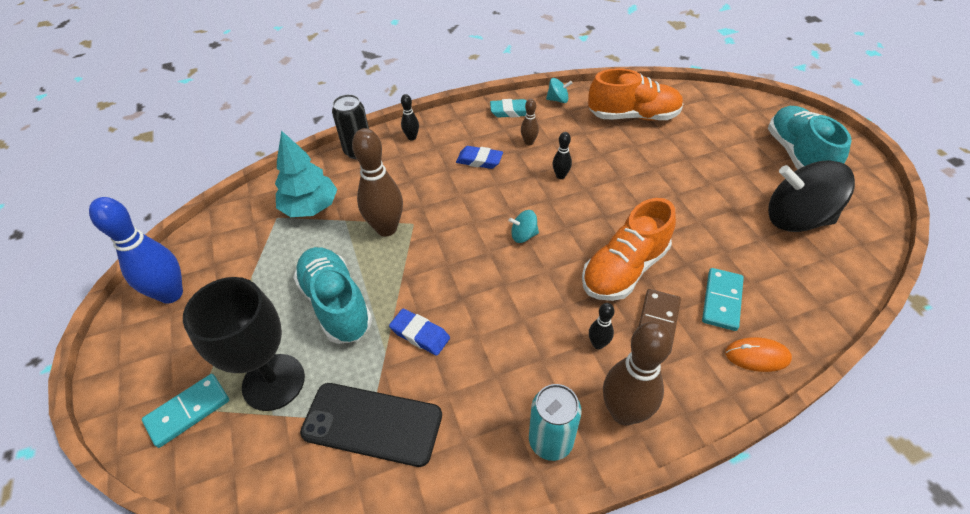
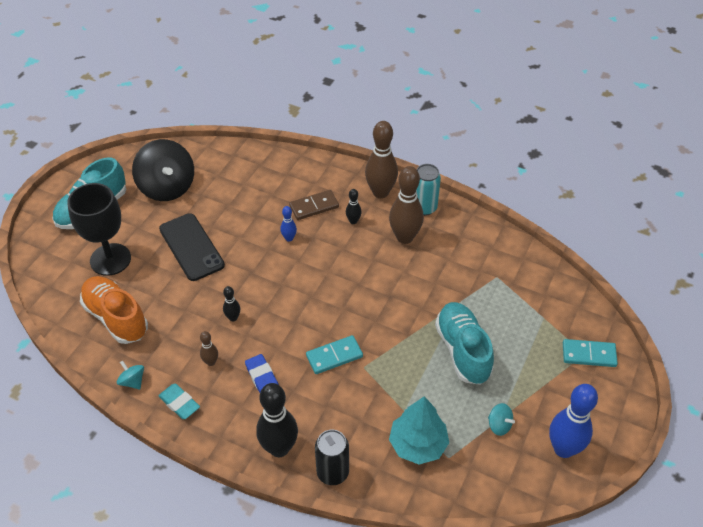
camera: 135 degrees left, 0 degrees up
black goblet [183,277,305,411] -> black goblet moved to [67,183,131,276]
turquoise shoe [293,247,372,344] -> turquoise shoe turned 150 degrees clockwise [435,302,494,385]
black phone [300,383,442,467] -> black phone moved to [159,213,225,281]
brown bowling pin [352,128,403,236] -> brown bowling pin moved to [389,166,424,244]
blue eraser [389,309,450,356] -> none
black bowling pin [401,94,419,141] -> black bowling pin [256,383,298,457], size x2.10
turquoise spinning top [509,210,539,243] -> turquoise spinning top moved to [488,403,515,436]
orange shoe [582,198,676,301] -> blue bowling pin [280,206,297,242]
turquoise domino [702,268,744,331] -> turquoise domino moved to [306,335,363,374]
orange mouse [725,337,792,372] -> none

